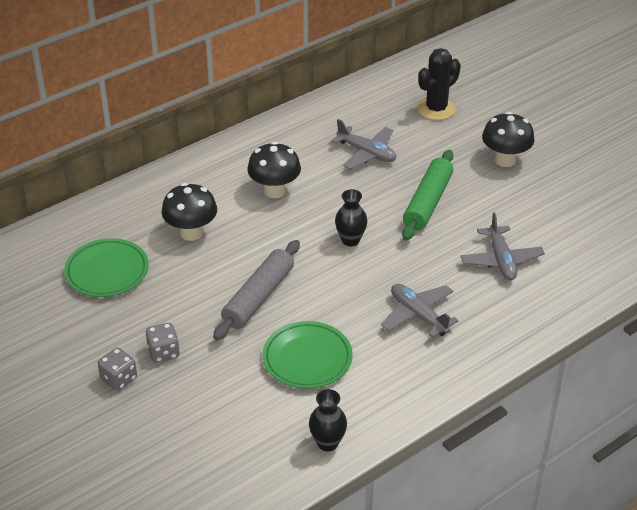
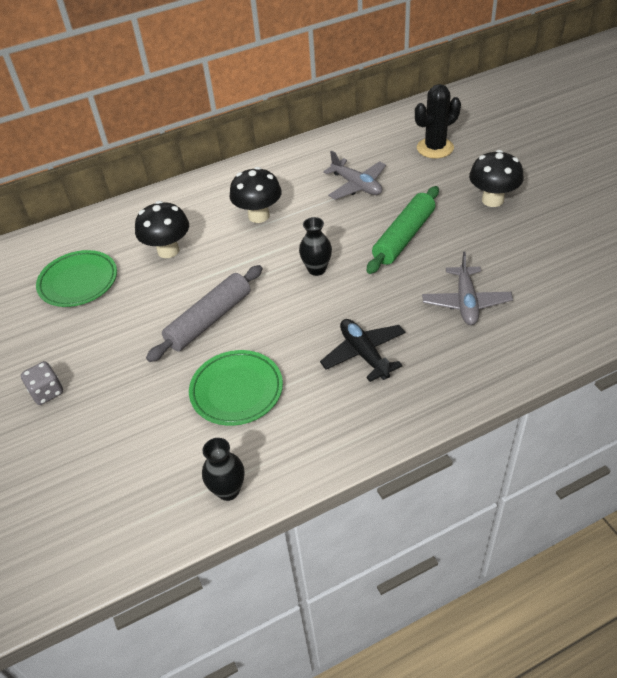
camera: 15 degrees right, 5 degrees up
grey dice [146,323,180,363] -> none
grey plane [381,284,459,338] -> black plane [320,319,405,382]

